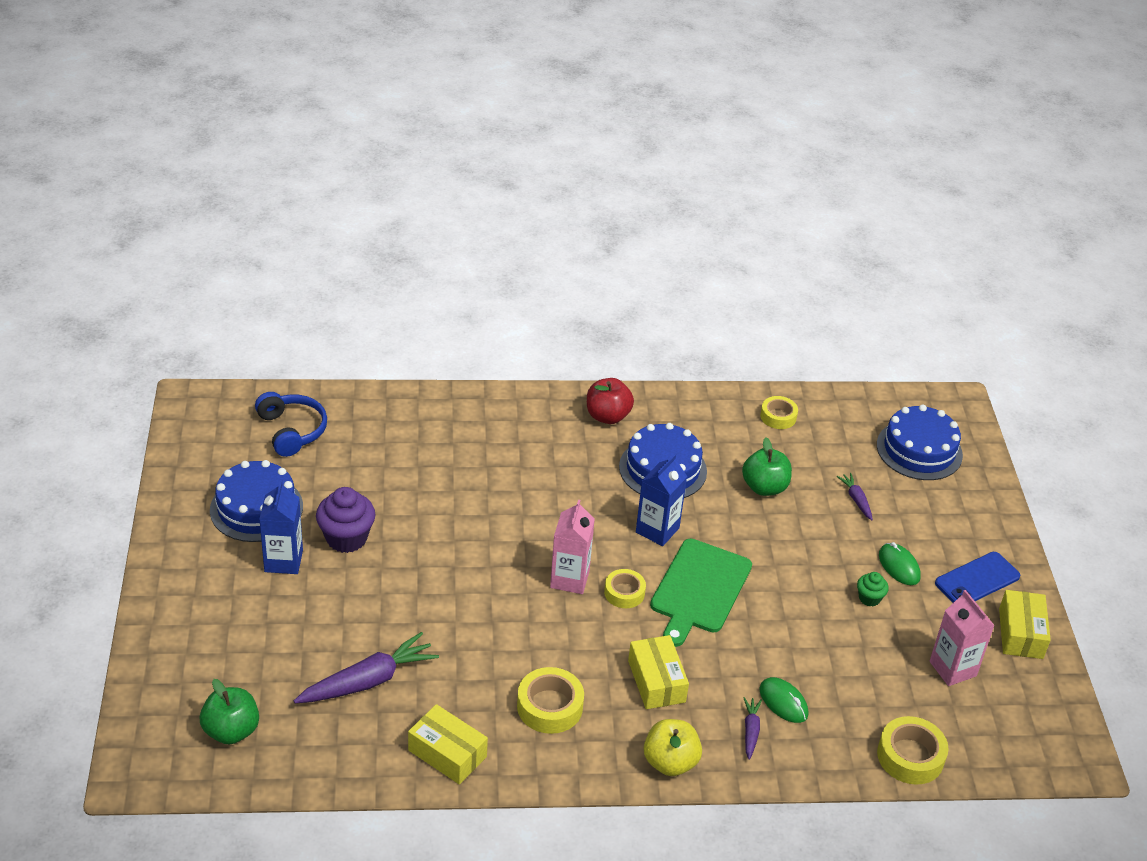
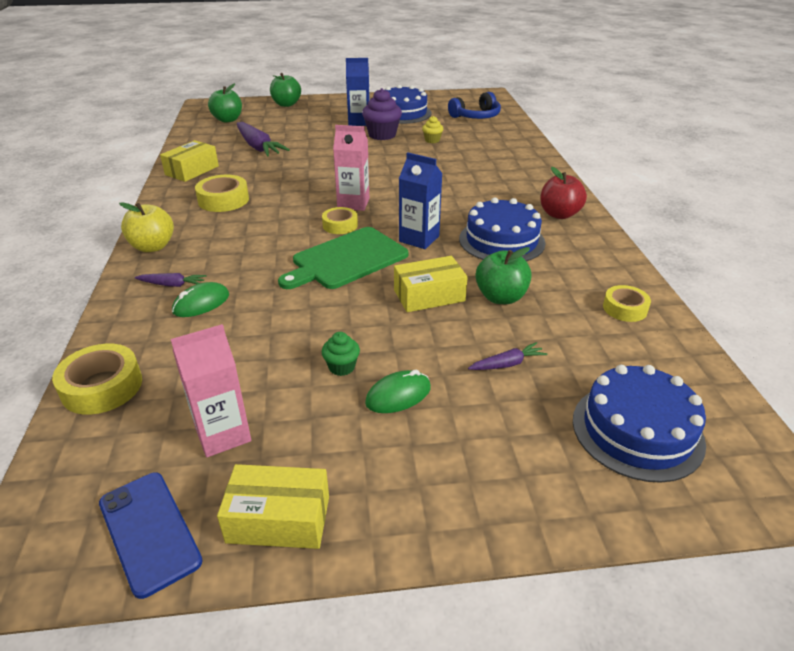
camera: 90 degrees right, 5 degrees down
yellow box [628,635,689,709] -> yellow box moved to [394,256,468,312]
green cutting board [650,539,752,647] -> green cutting board turned 60 degrees counterclockwise [278,227,408,289]
blue phone [935,552,1021,603] -> blue phone moved to [99,472,203,599]
none -> green apple [270,73,301,107]
none -> yellow cupcake [422,116,443,143]

